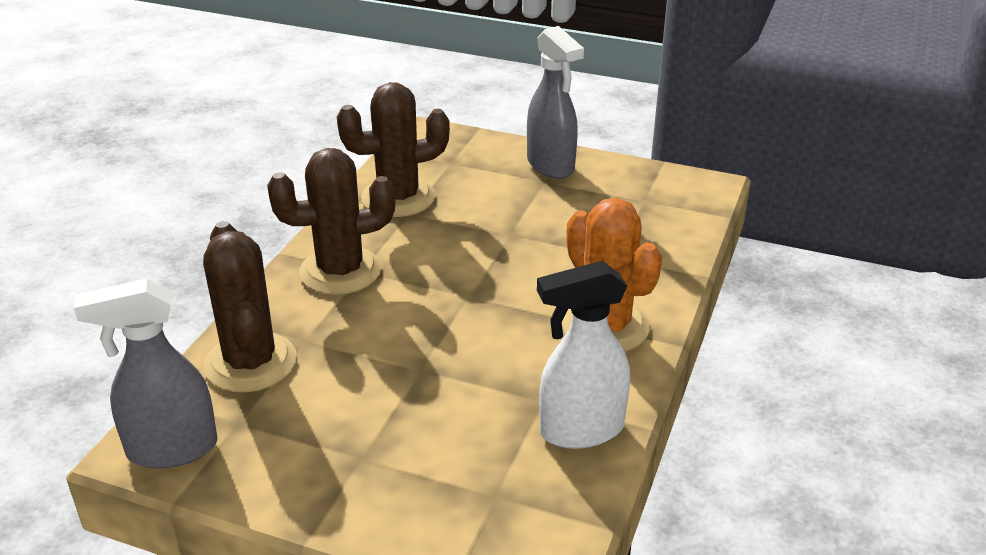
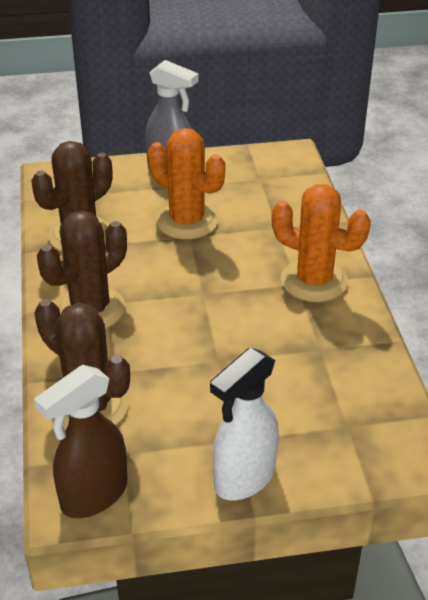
camera: 30 degrees left, 5 degrees up
grey spray bottle [74,279,217,468] -> brown spray bottle [34,365,127,518]
white spray bottle [537,261,630,449] -> white spray bottle moved to [210,347,279,500]
none -> orange cactus [148,128,225,239]

